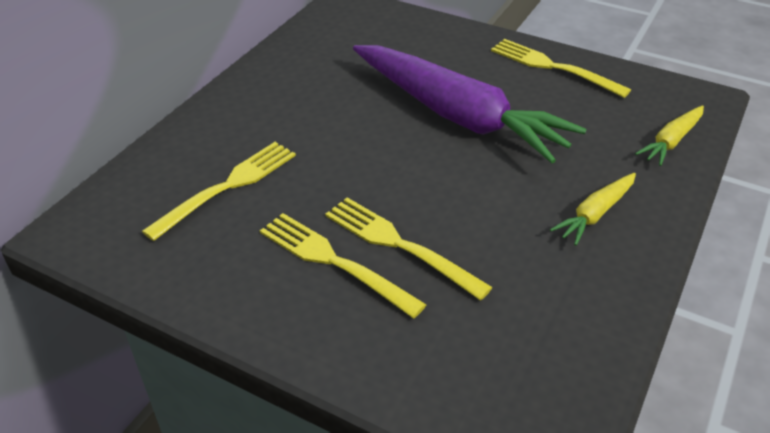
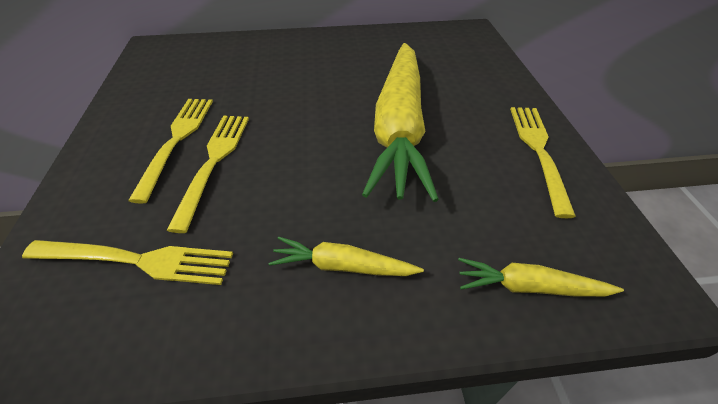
camera: 55 degrees right, 5 degrees up
yellow fork [142,142,296,241] -> yellow fork moved to [22,240,233,285]
purple carrot [353,45,586,163] -> yellow carrot [362,43,439,202]

